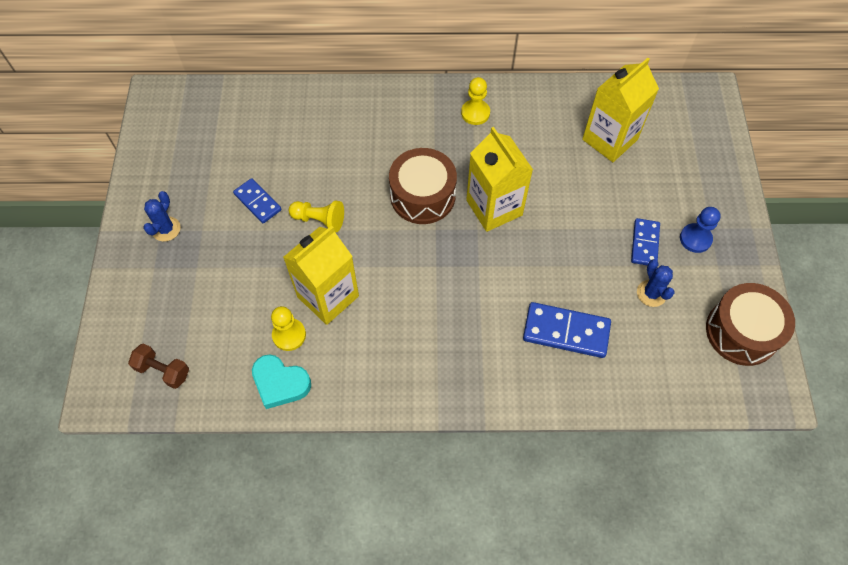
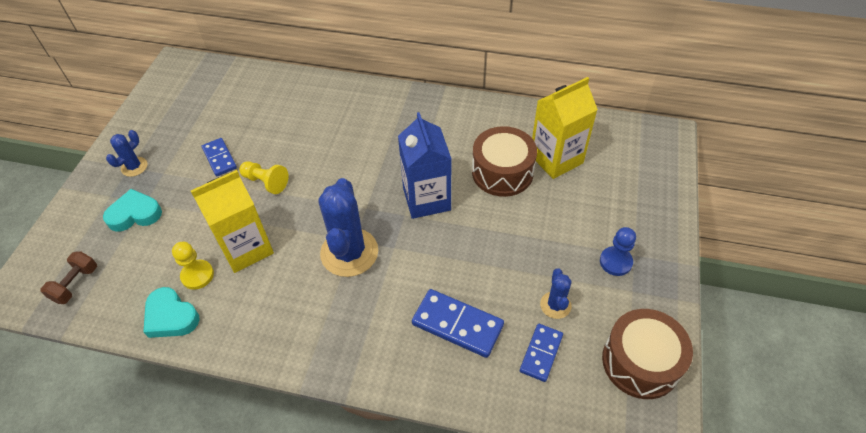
camera: 15 degrees right, 10 degrees down
brown dumbbell [128,343,189,389] -> brown dumbbell turned 75 degrees clockwise [41,252,97,304]
brown drum [389,148,457,224] -> brown drum moved to [472,126,537,197]
yellow pawn [461,77,490,125] -> none
yellow carton [466,127,533,232] -> blue carton [398,112,451,219]
blue domino [631,218,660,266] -> blue domino moved to [520,324,563,382]
none -> turquoise heart [103,189,162,232]
none -> blue cactus [318,178,378,277]

